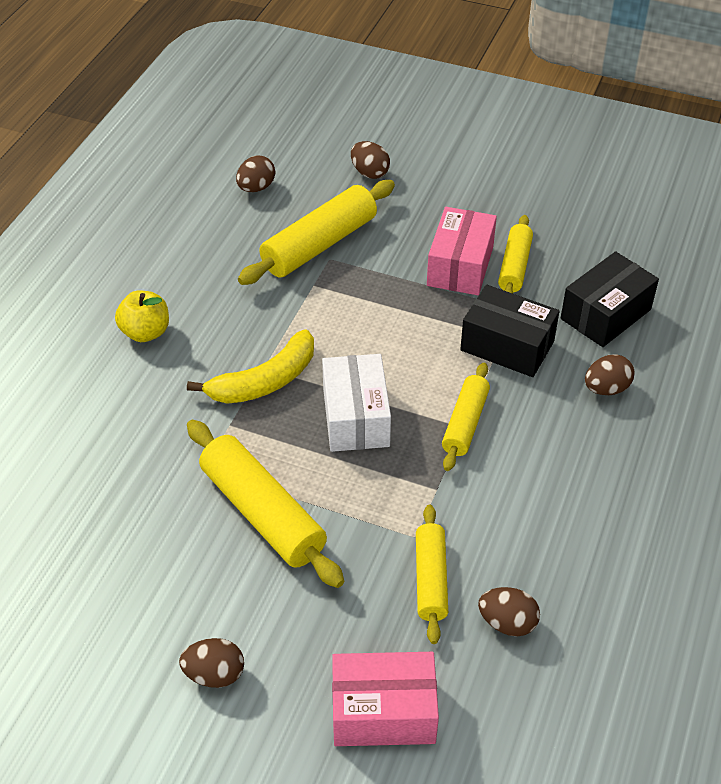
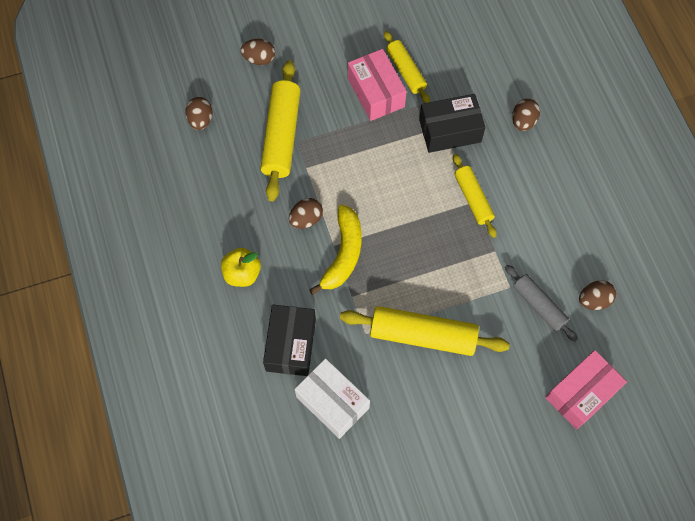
camera: 40 degrees left, 20 degrees up
brown egg [179,638,244,688] -> brown egg moved to [289,198,323,229]
white box [322,354,391,452] -> white box moved to [295,358,370,439]
yellow rolling pin [416,505,448,644] -> grey rolling pin [505,265,578,342]
black box [561,251,659,347] -> black box moved to [263,305,316,376]

